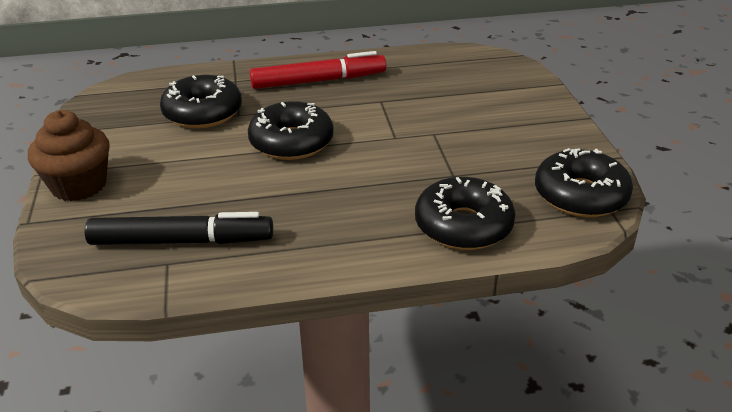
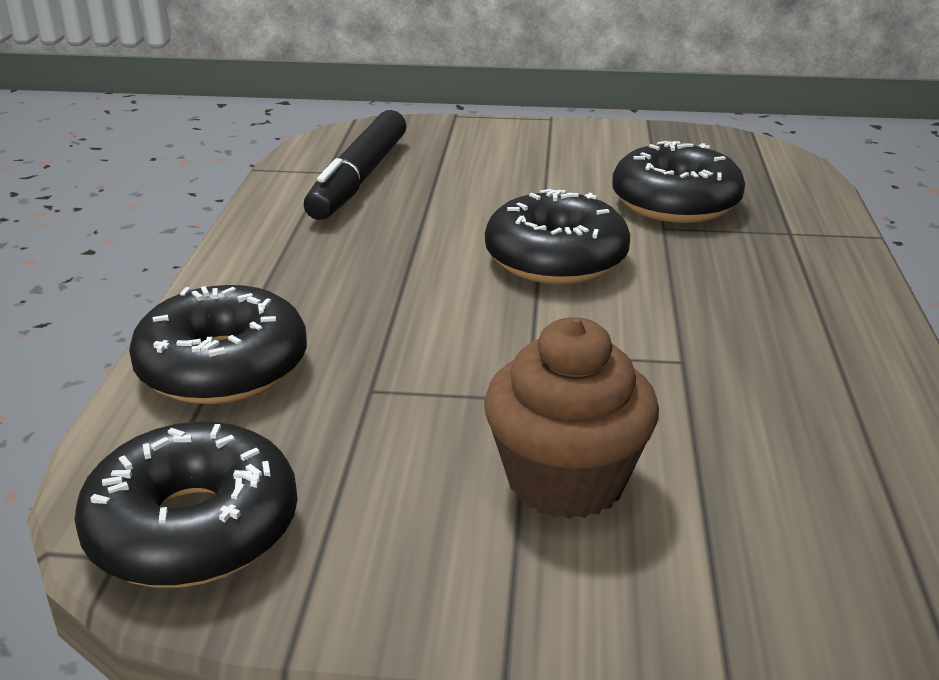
camera: 105 degrees right, 5 degrees down
brown cupcake [28,110,110,201] -> brown cupcake moved to [484,317,659,519]
red marker [250,51,386,89] -> none

